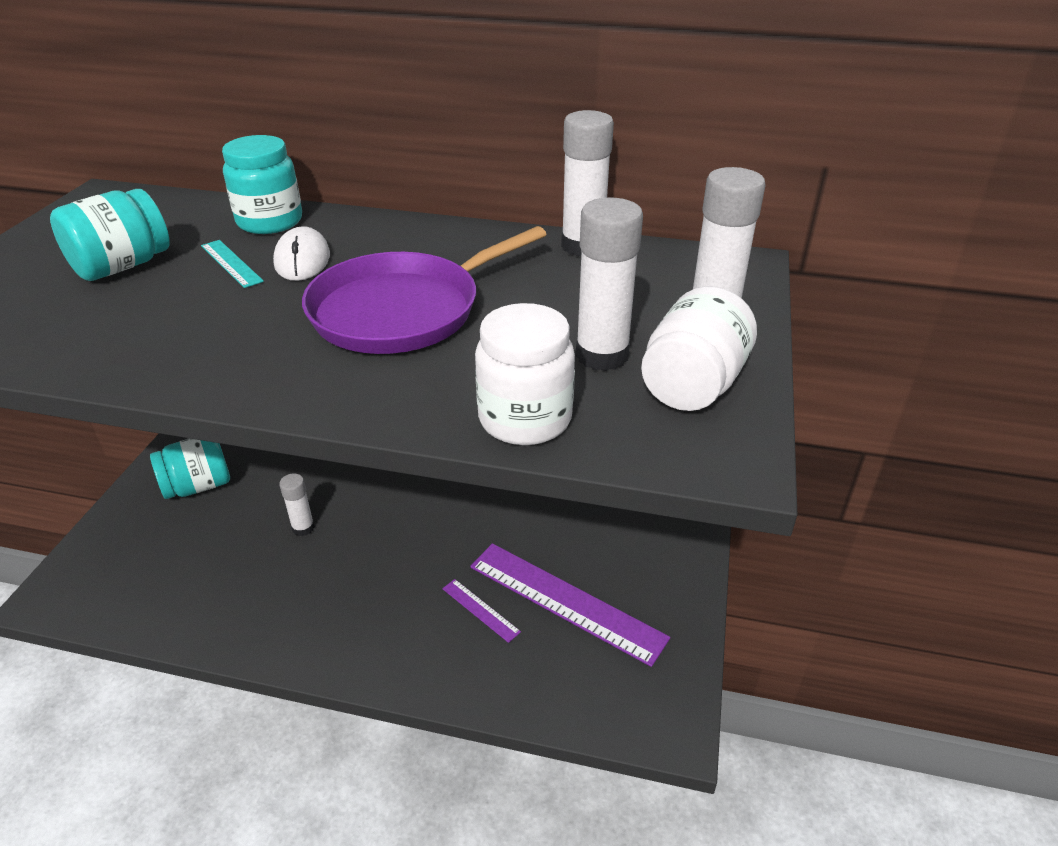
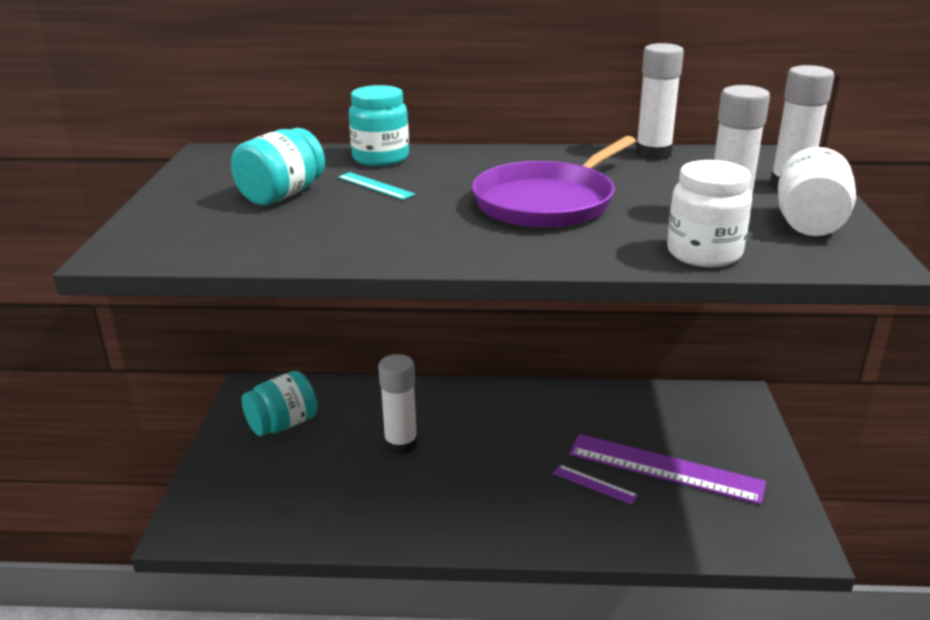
camera: 10 degrees left, 10 degrees down
white mouse [273,226,330,281] -> none
white glue stick [279,473,315,536] -> white glue stick [378,354,418,455], size x1.60

